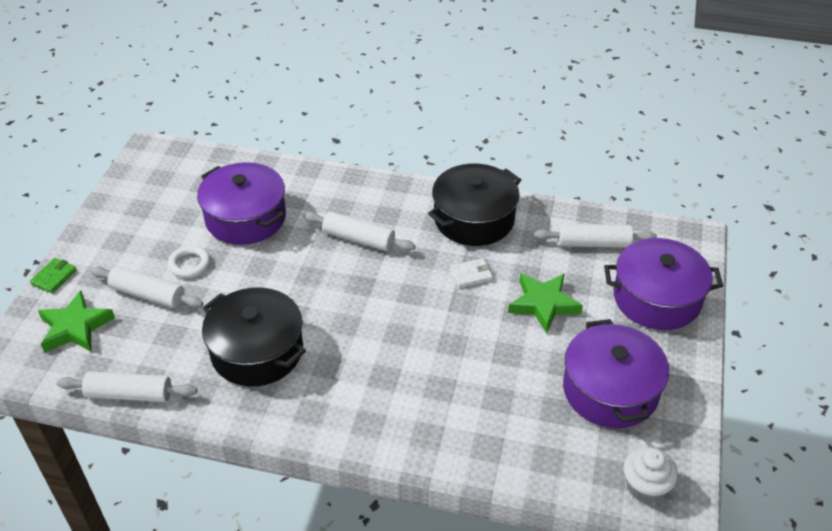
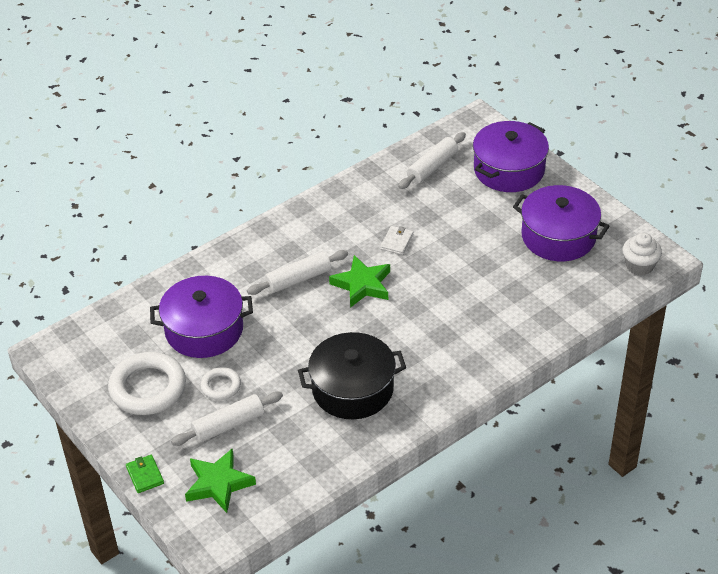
camera: 50 degrees left, 0 degrees up
white rolling pin [57,371,197,402] -> none
black pot [428,164,521,246] -> none
green star [508,273,583,333] -> green star moved to [329,255,390,308]
none -> white ring [108,352,186,415]

